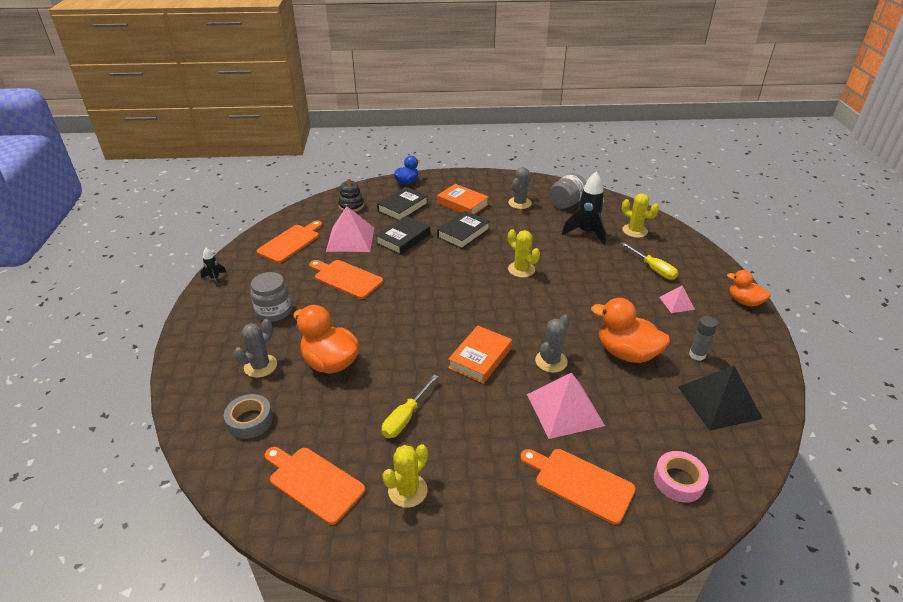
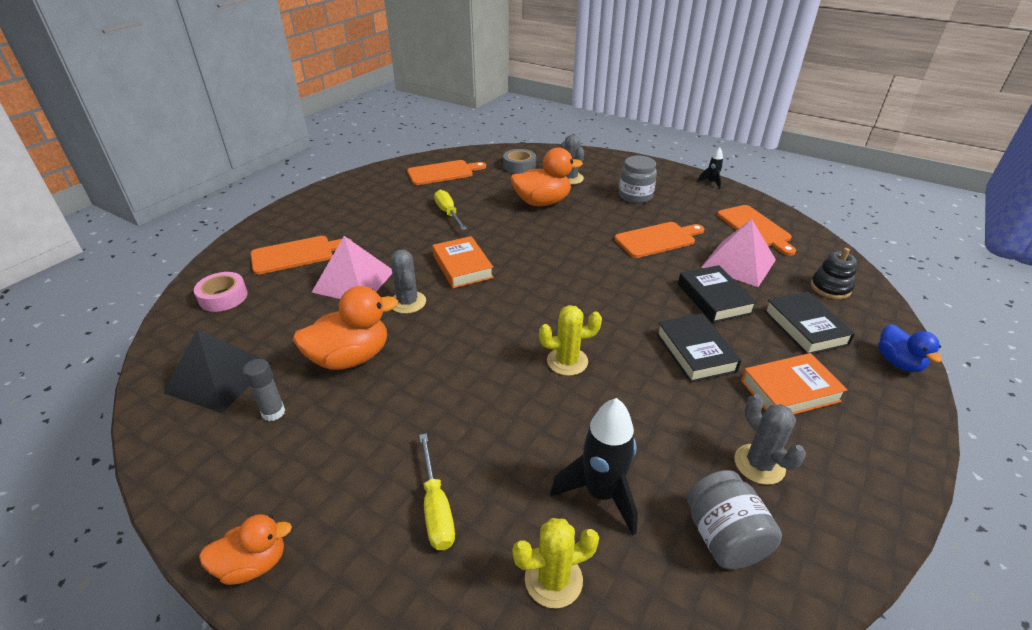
camera: 125 degrees right, 0 degrees up
yellow cactus [382,444,428,508] -> none
yellow screwdriver [621,242,678,280] -> yellow screwdriver turned 105 degrees counterclockwise [419,433,455,550]
pink pyramid [659,286,695,313] -> none

